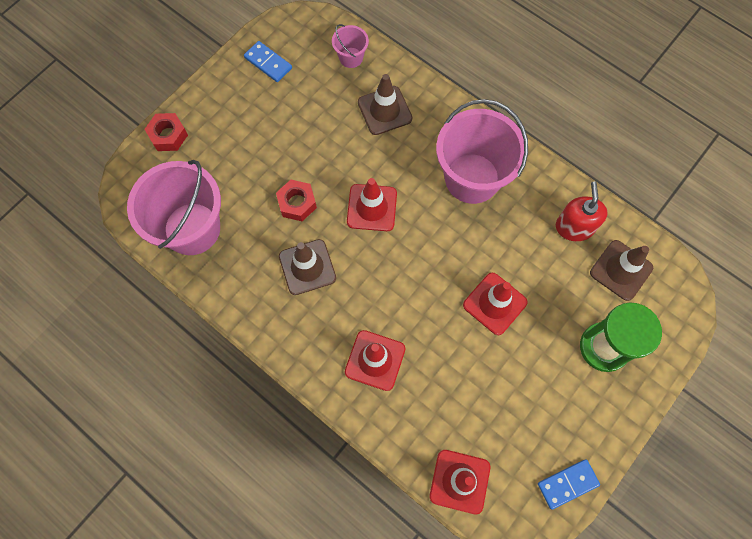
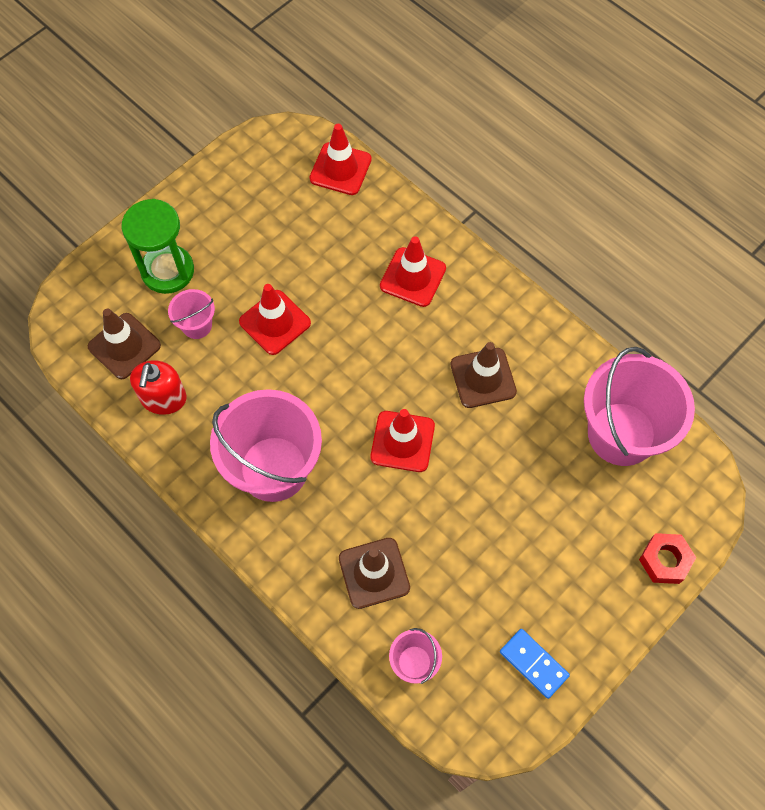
camera: 175 degrees left, 5 degrees down
red nut [276,180,317,221] -> none
blue domino [538,459,600,510] -> none
none -> pink bucket [168,289,215,339]

